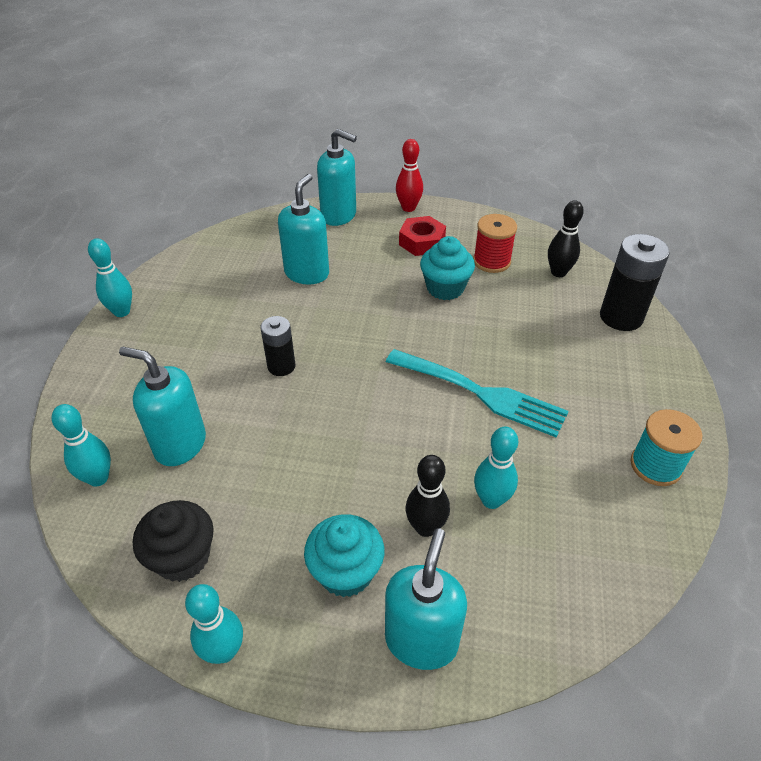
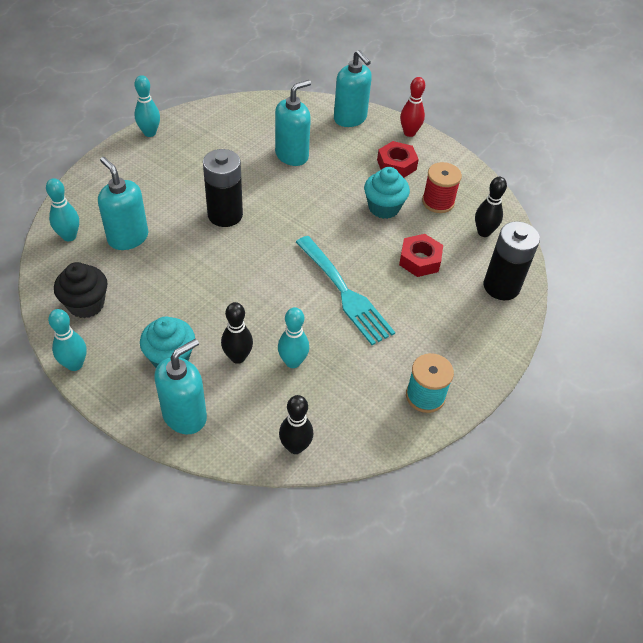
camera: 25 degrees right, 5 degrees up
black battery [260,316,295,376] -> black battery [203,149,243,227], size x1.64
none -> black bowling pin [279,395,313,454]
none -> red nut [399,234,443,277]

